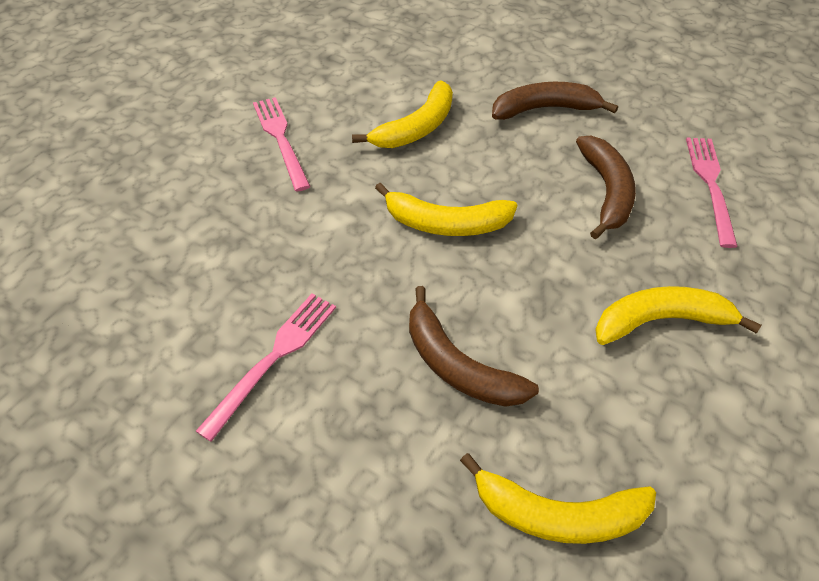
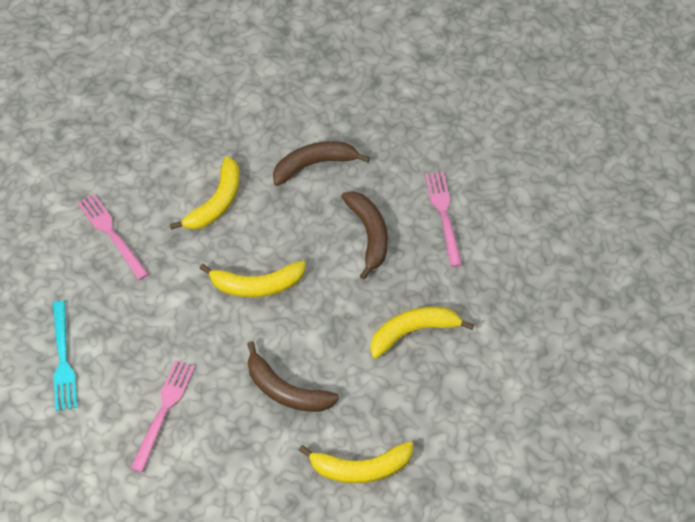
camera: 15 degrees left, 5 degrees up
none -> turquoise fork [53,301,77,411]

